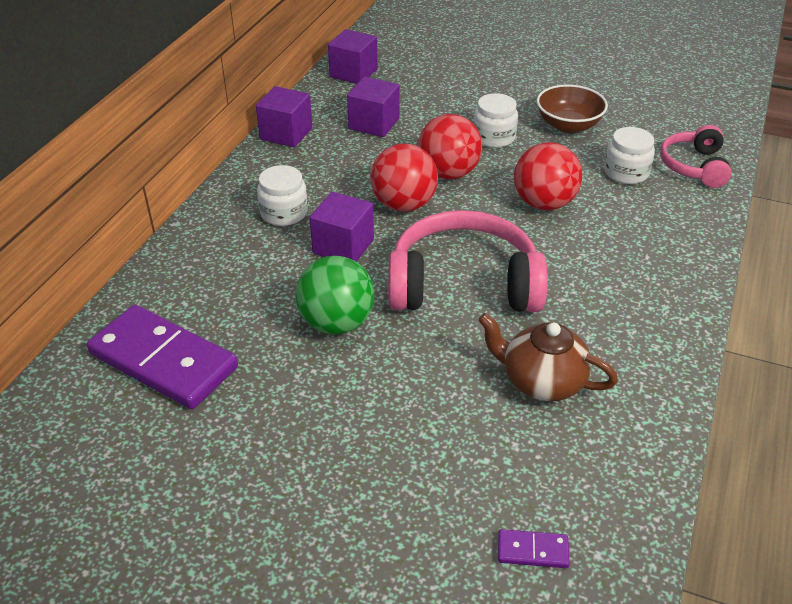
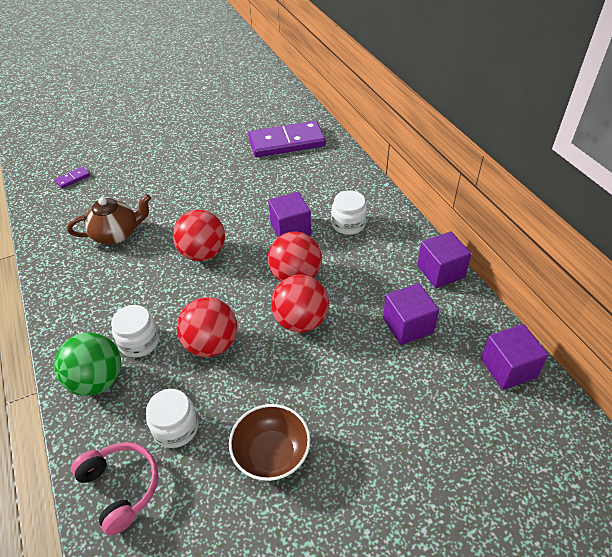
camera: 135 degrees right, 5 degrees up
green ball [295,256,375,335] -> green ball moved to [54,332,121,396]
pink headphones [388,210,548,312] -> red ball [173,210,225,261]
white jar [473,93,518,148] -> white jar moved to [111,305,160,358]

